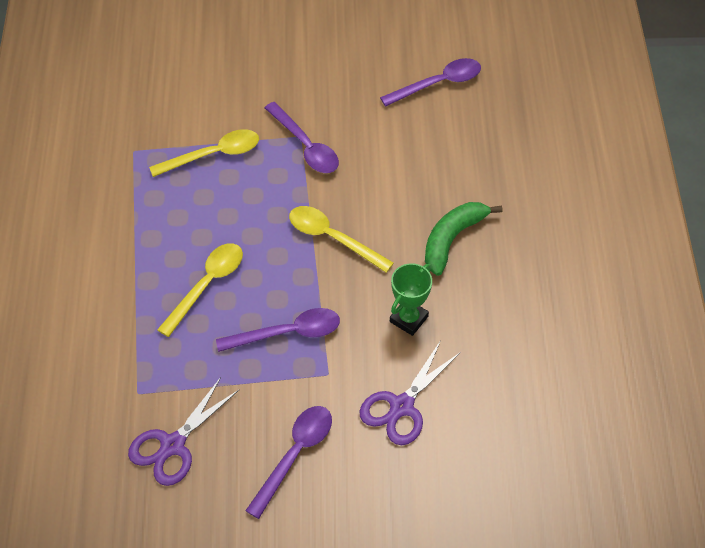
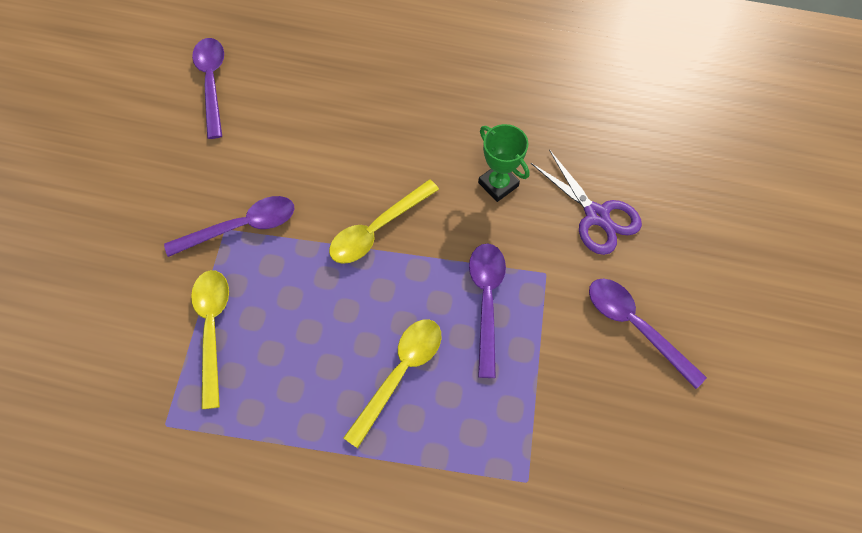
camera: 75 degrees left, 10 degrees up
purple scissors [128,377,240,486] -> none
yellow spoon [157,243,243,337] -> yellow spoon turned 75 degrees clockwise [343,319,442,448]
green banana [425,202,503,276] -> none

